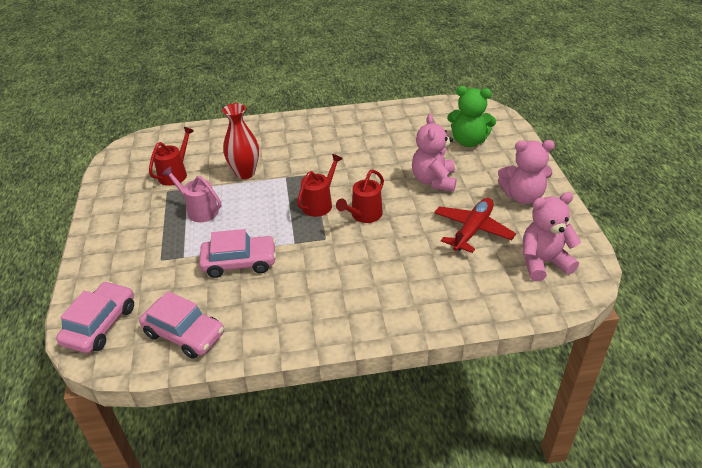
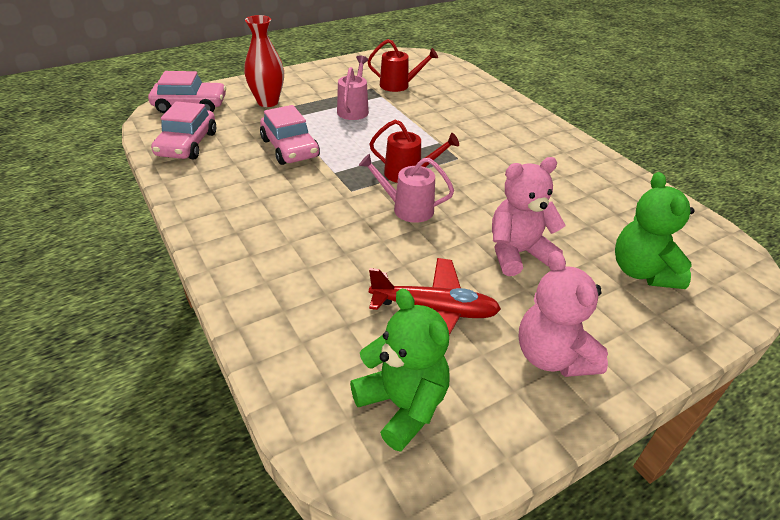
camera: 65 degrees right, 0 degrees up
red vase [223,103,259,179] -> red vase moved to [244,15,284,107]
red watering can [336,170,384,223] -> pink watering can [359,154,454,223]
pink teddy bear [523,192,581,281] -> green teddy bear [350,289,450,452]

